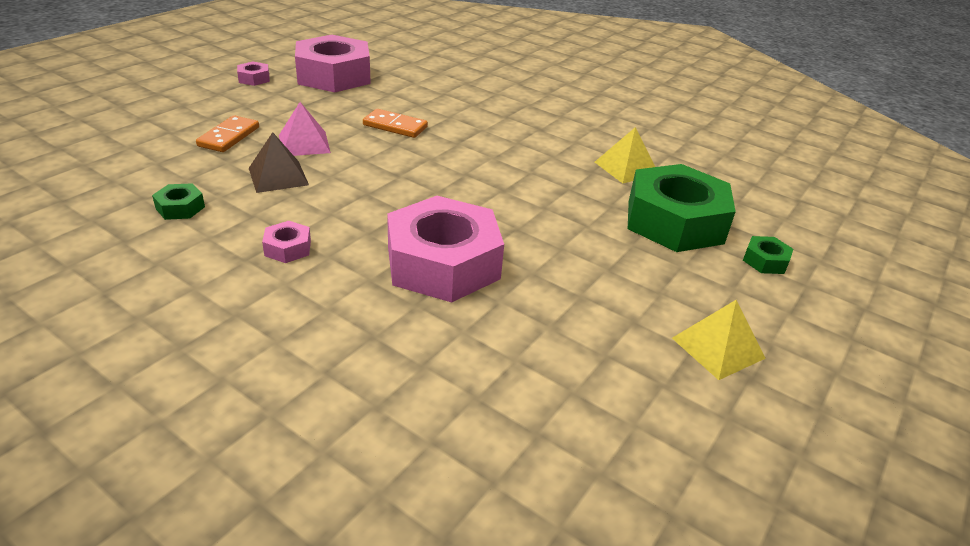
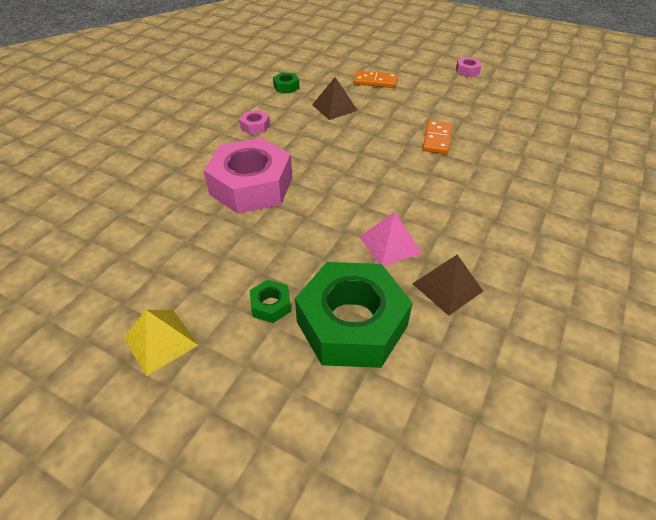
camera: 85 degrees right, 10 degrees up
pink pyramid [279,102,331,156] -> pink pyramid moved to [360,212,422,266]
pink nut [295,35,371,92] -> none
yellow pyramid [595,127,655,184] -> brown pyramid [413,255,483,316]
green nut [743,236,793,274] -> green nut moved to [250,280,291,323]

